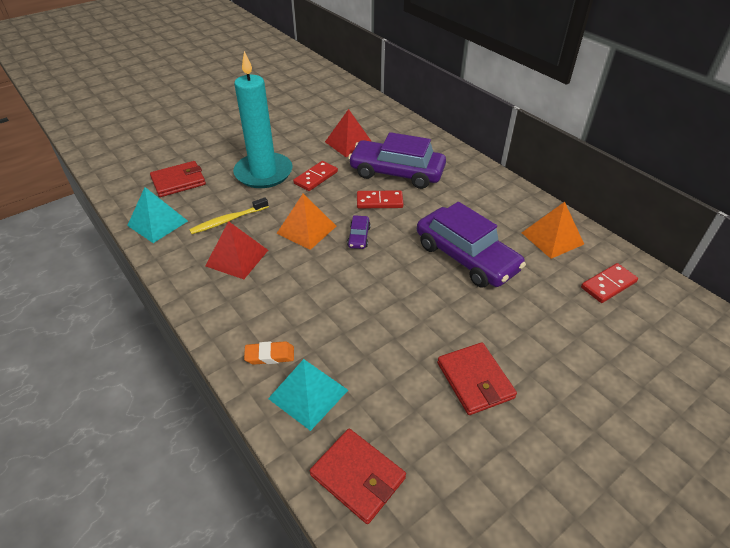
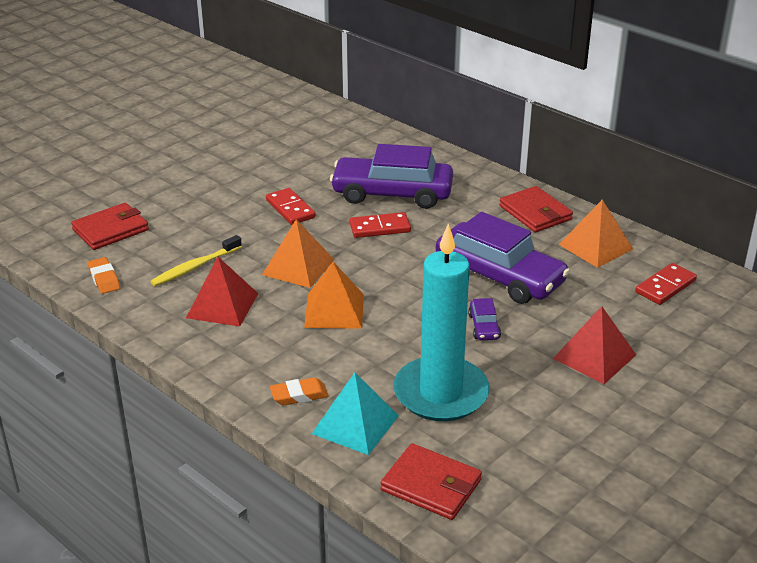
camera: 10 degrees left, 10 degrees down
turquoise pyramid [127,187,188,243] -> orange eraser [88,257,120,294]
turquoise candle [233,51,293,188] -> turquoise candle moved to [393,224,490,421]
red domino [293,161,338,191] -> red domino turned 60 degrees counterclockwise [266,188,316,225]
red pyramid [325,109,372,157] -> red pyramid moved to [553,306,636,384]
purple car [347,215,371,249] -> purple car moved to [468,298,501,340]
red wallet [437,342,517,415] -> red wallet moved to [499,186,573,232]
none -> orange pyramid [304,262,364,329]

